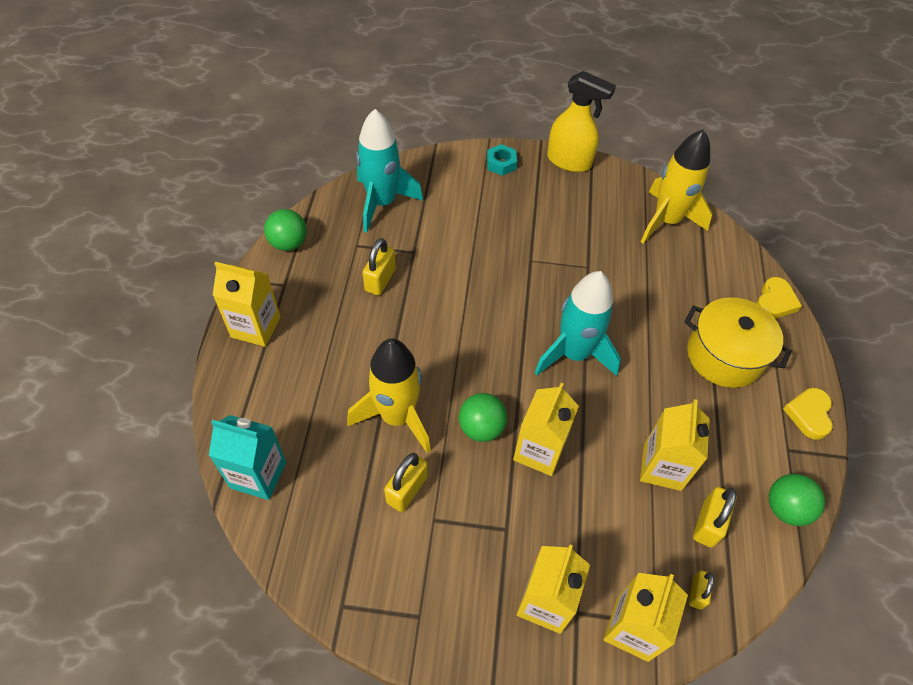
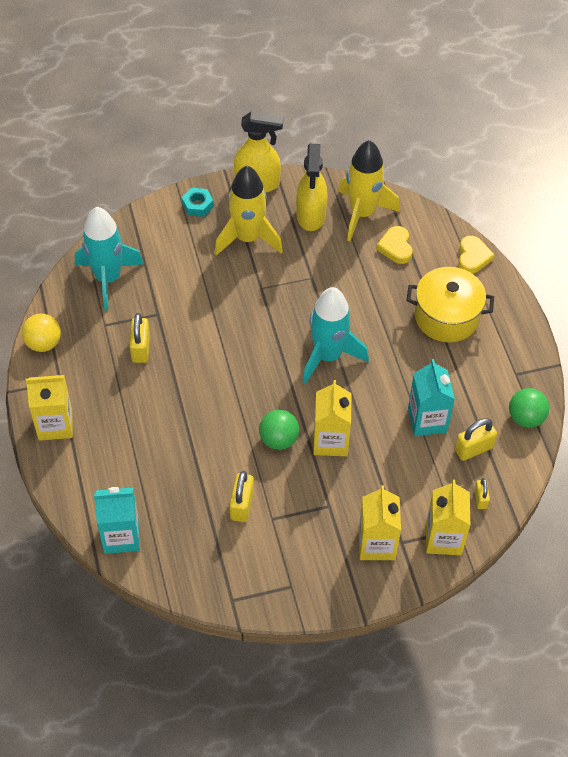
camera: 20 degrees left, 0 degrees up
green ball [264,209,307,251] -> yellow ball [22,313,61,352]
yellow rocket [347,339,431,453] -> yellow rocket moved to [215,166,283,256]
yellow carton [640,399,710,491] -> turquoise carton [408,359,455,436]
yellow padlock [693,487,736,548] -> yellow padlock turned 60 degrees clockwise [455,418,497,461]
yellow heart [783,388,833,440] -> yellow heart moved to [376,226,413,264]
none -> yellow spray bottle [296,144,328,231]

